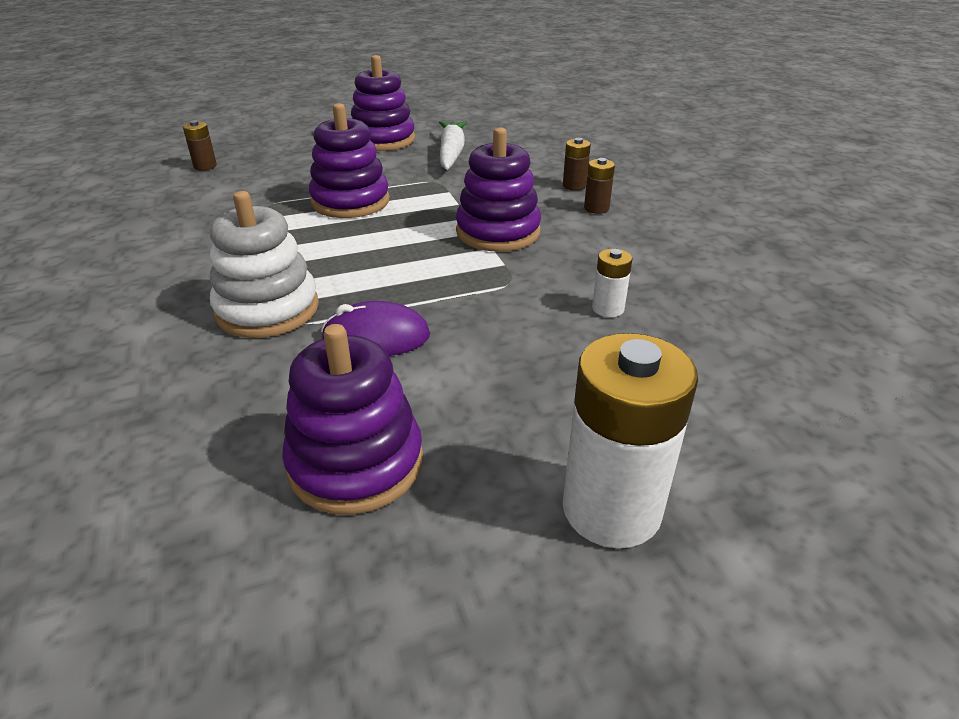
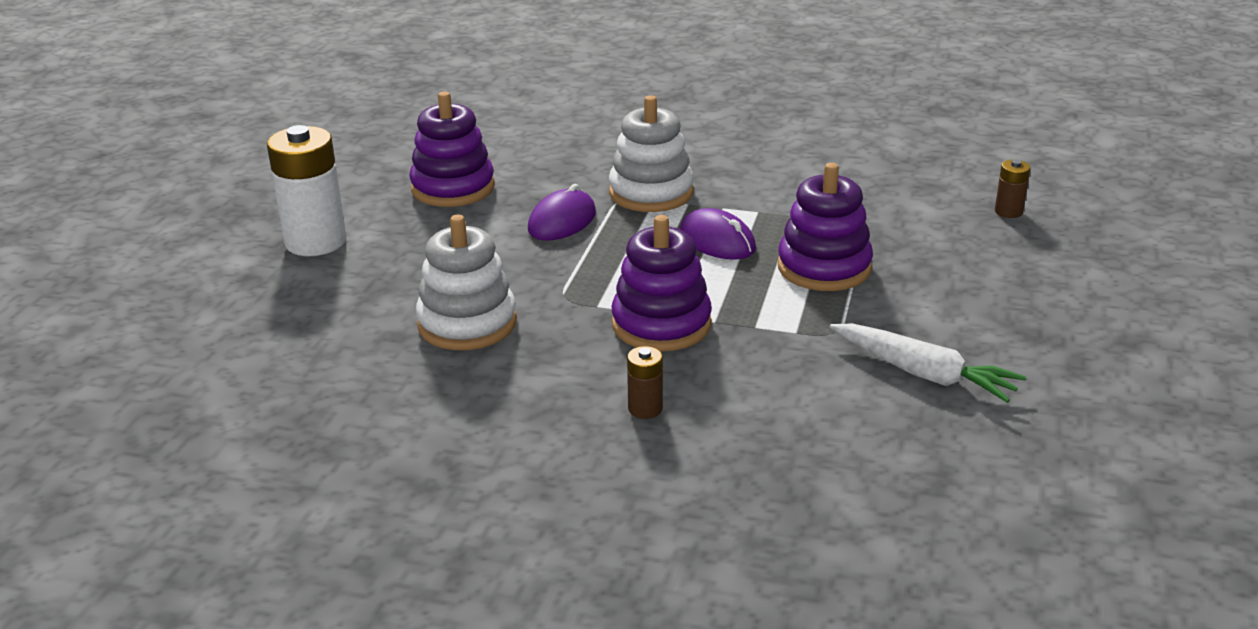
camera: 125 degrees right, 5 degrees down
purple stacking toy [351,55,415,151] -> none
brown battery [563,138,591,191] -> none
white battery [592,249,633,317] -> white stacking toy [416,215,517,350]
none -> purple mouse [680,208,756,260]

